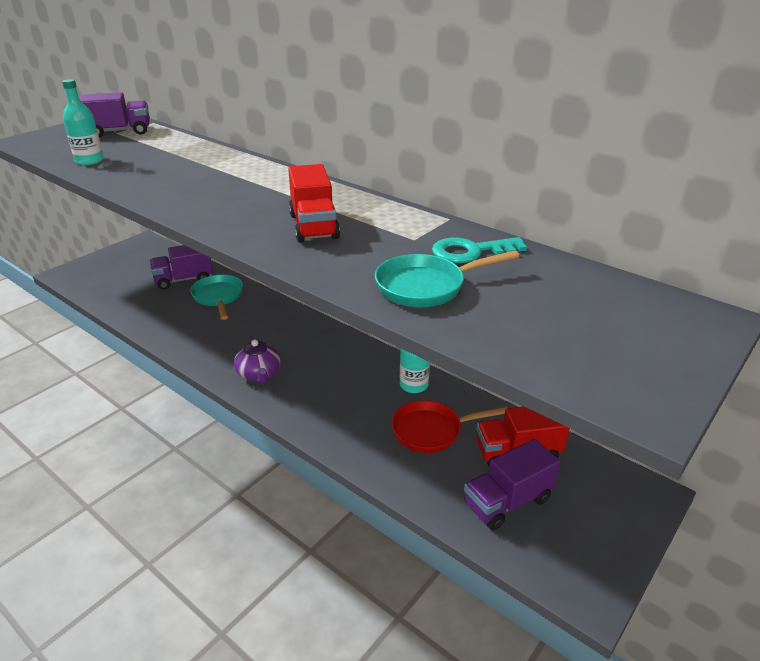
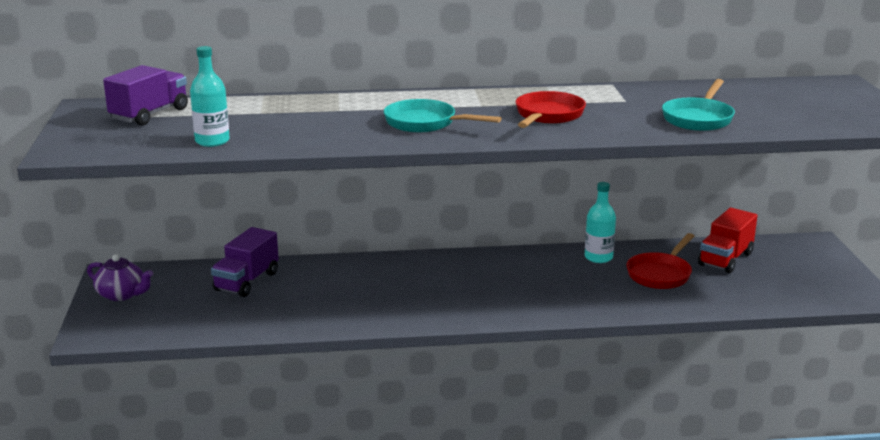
camera: 45 degrees left, 10 degrees down
turquoise pan [190,274,243,320] -> turquoise pan moved to [384,99,502,132]
purple teapot [234,336,281,384] -> purple teapot moved to [87,254,153,301]
red truck [288,164,340,243] -> red pan [516,91,586,128]
turquoise key [432,237,527,263] -> none
purple truck [464,439,560,530] -> none

